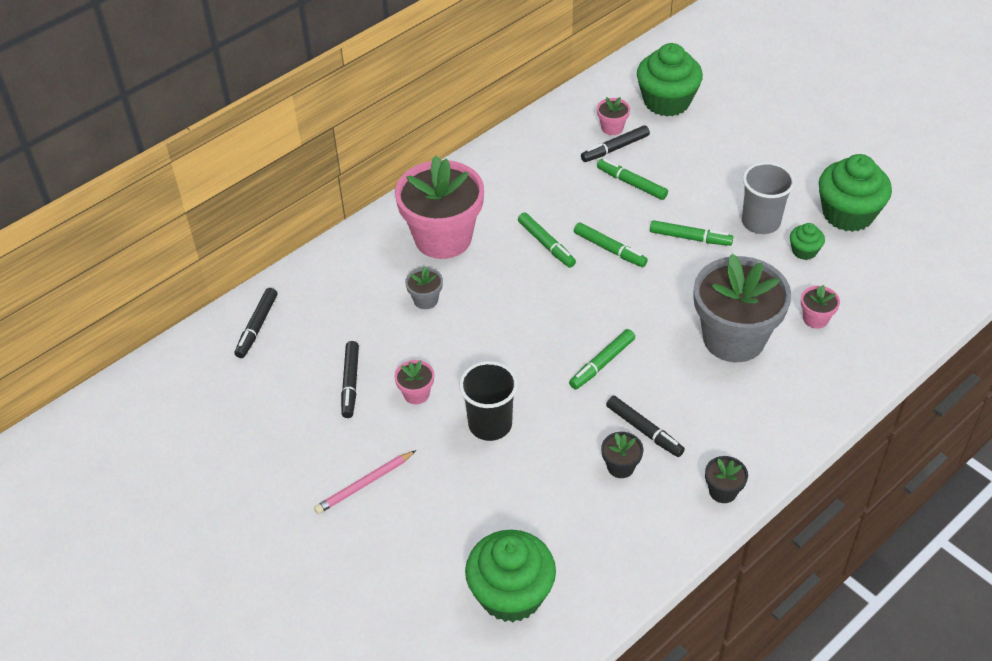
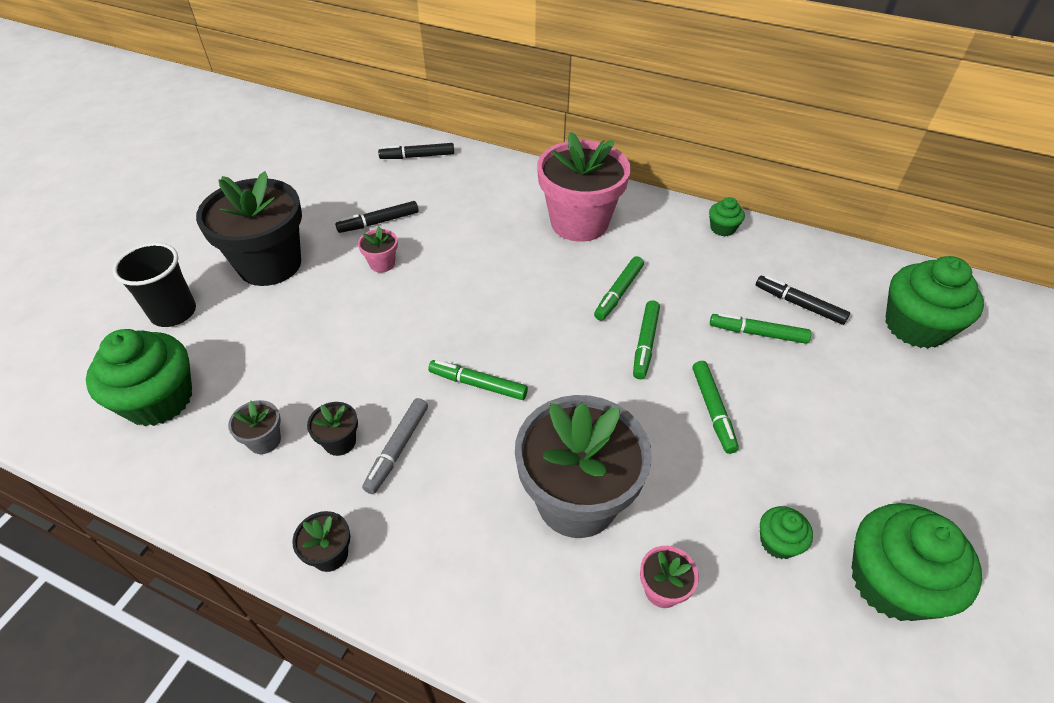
camera: 65 degrees right, 0 degrees up
pink pencil [314,450,416,514] -> black flower pot [196,171,302,286]
grey flower pot [405,266,443,309] -> grey flower pot moved to [228,400,281,454]
black cup [459,361,518,441] -> black cup moved to [113,243,196,327]
pink flower pot [597,97,630,135] -> none
green marker [597,159,668,200] -> green marker turned 90 degrees counterclockwise [710,313,811,344]
black marker [606,396,685,457] -> grey marker [362,398,428,494]
grey cup [742,162,795,234] -> none
none -> green cupcake [709,197,745,236]

